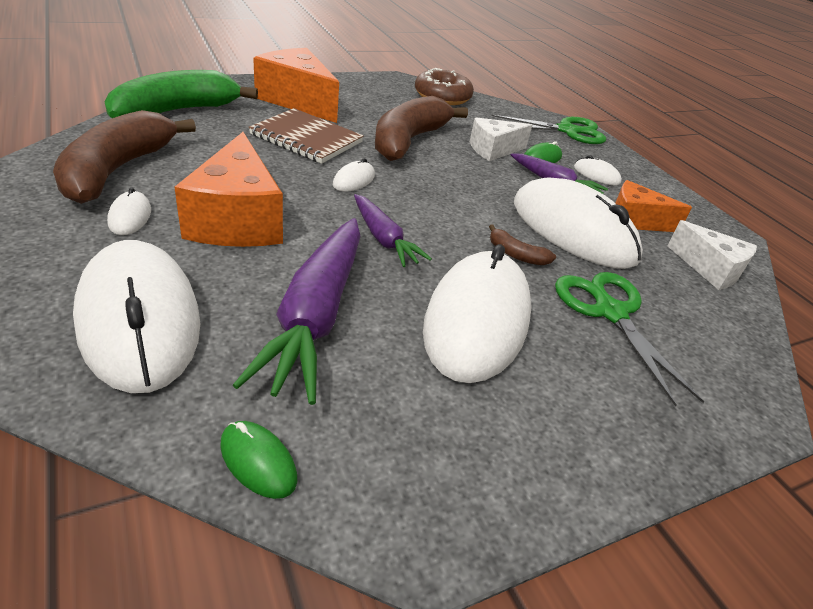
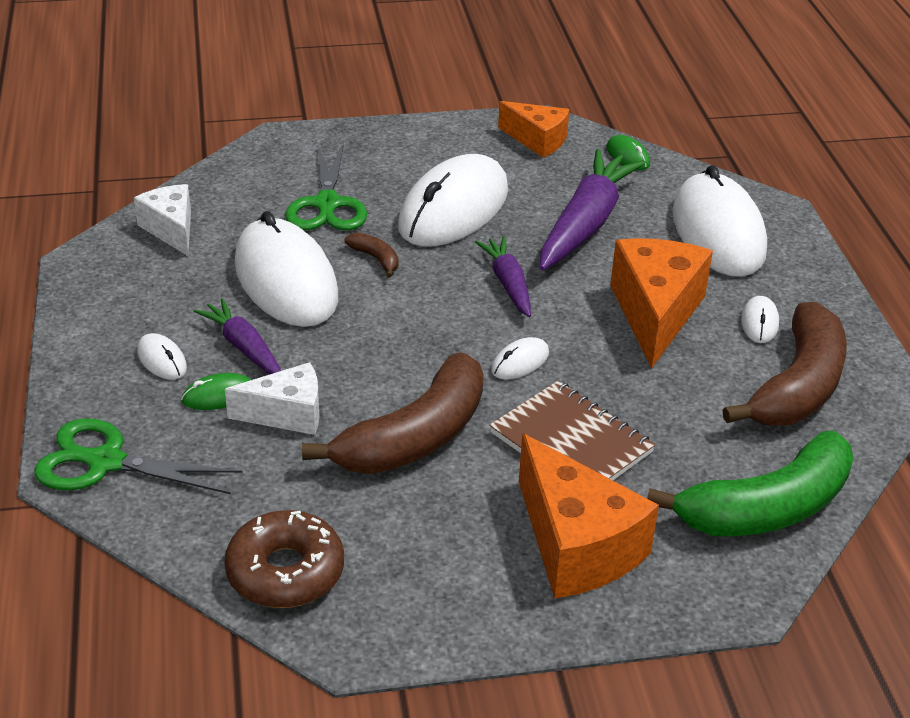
camera: 160 degrees left, 0 degrees up
orange cheese [615,180,692,232] -> orange cheese moved to [498,101,569,158]

